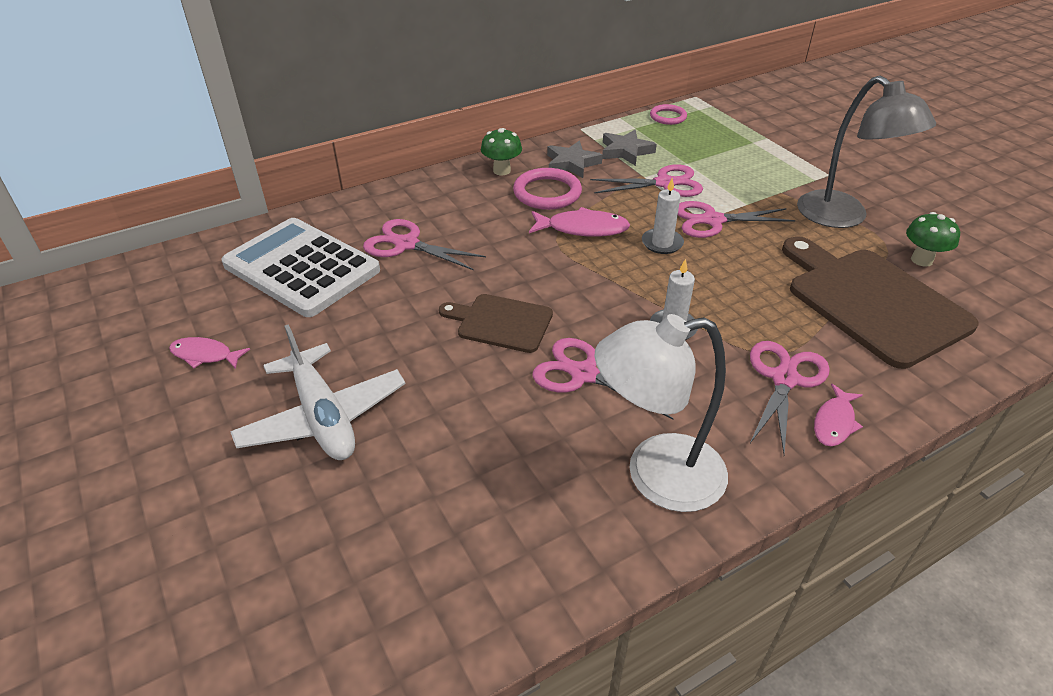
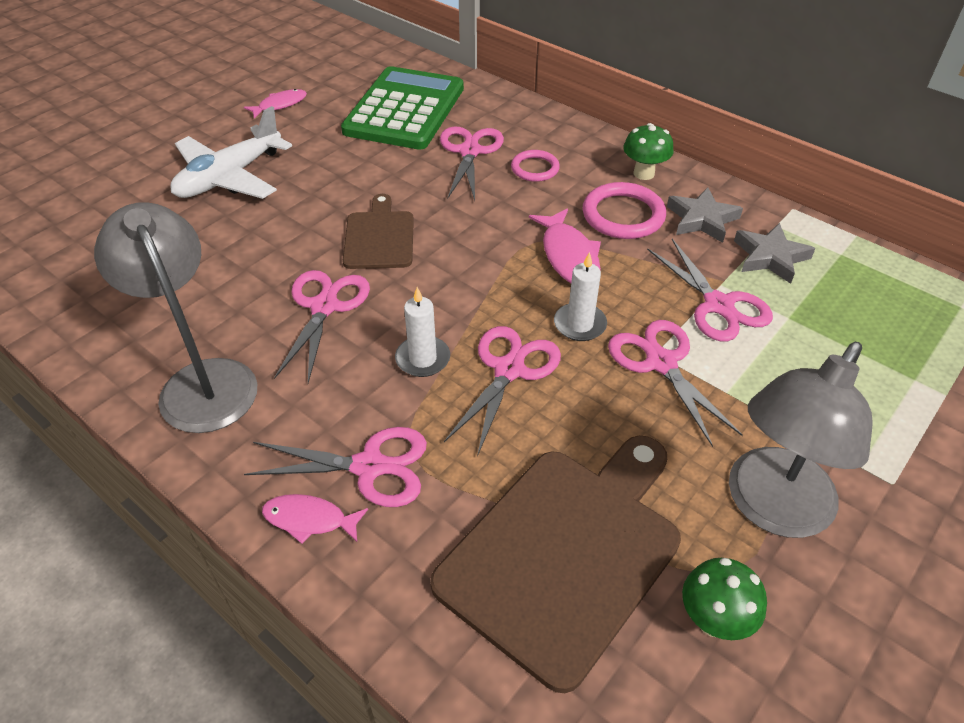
camera: 70 degrees right, 5 degrees up
pink fish [169,337,250,369] -> pink fish turned 60 degrees clockwise [244,89,307,118]
white calculator [221,218,380,317] -> green calculator [341,66,464,150]
white lamp [594,314,728,512] -> grey lamp [94,202,257,433]
pink ring [650,104,687,125] -> pink ring moved to [511,150,560,182]
none -> pink scissors [444,326,561,456]

